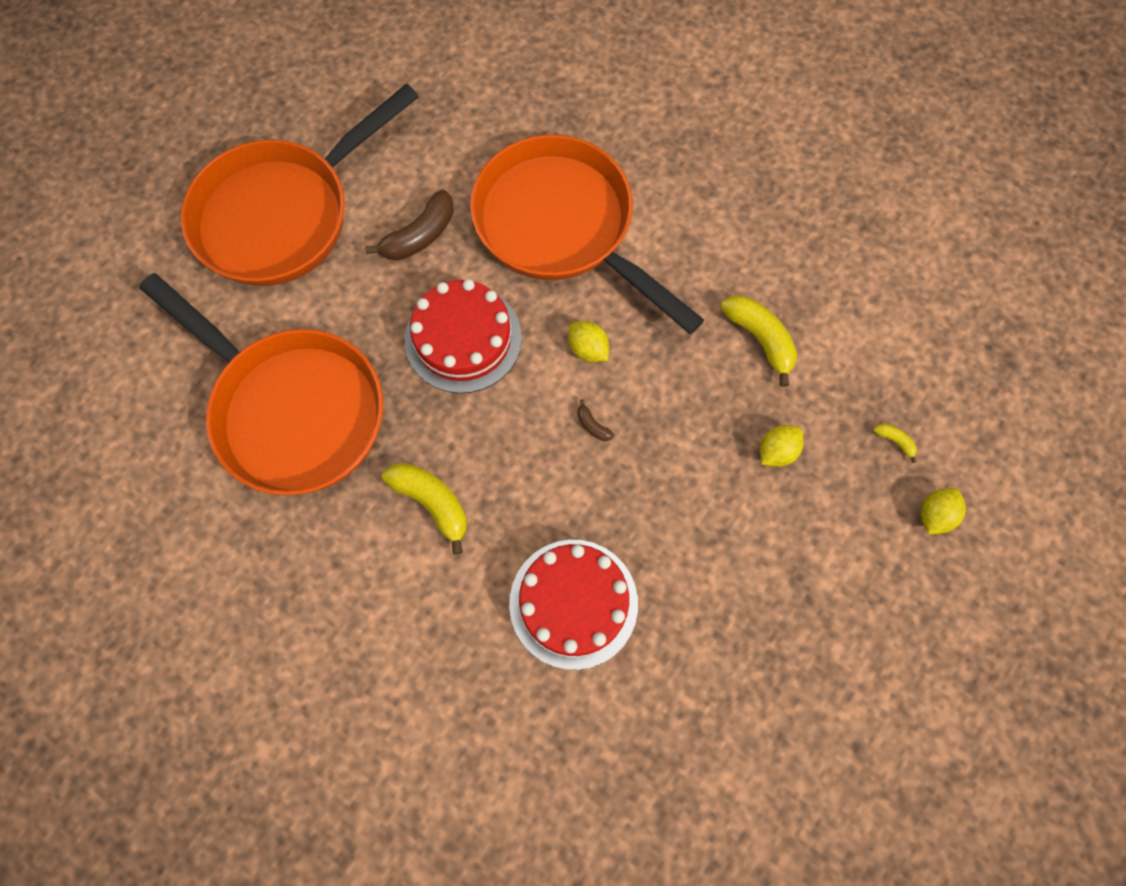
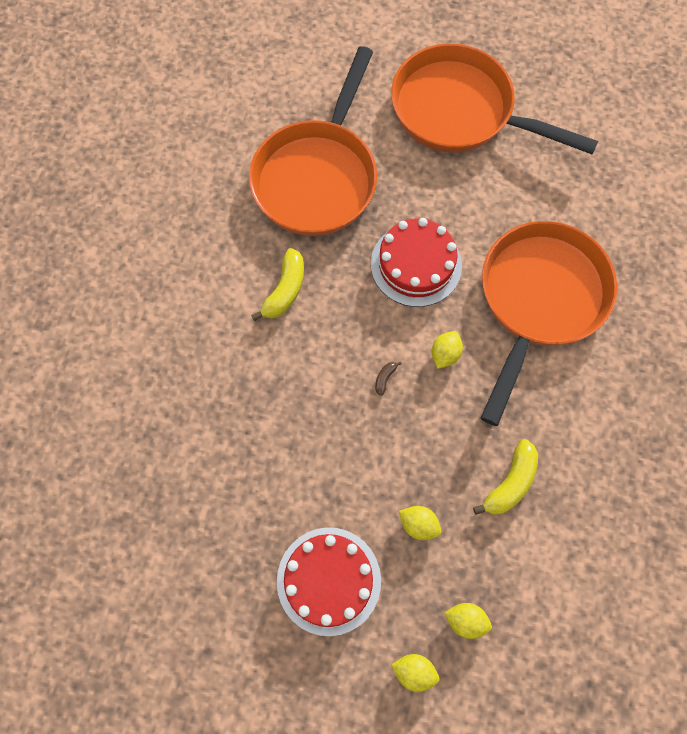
camera: 70 degrees right, 0 degrees up
brown banana [365,190,454,261] -> none
red cake [509,540,638,670] -> red cake moved to [277,527,381,636]
yellow banana [873,423,917,463] -> yellow lemon [444,603,492,639]

